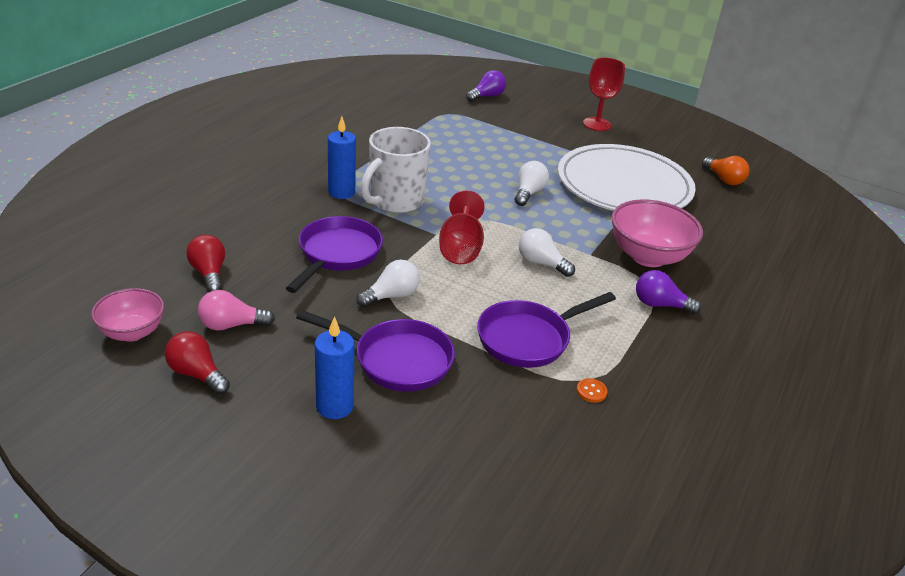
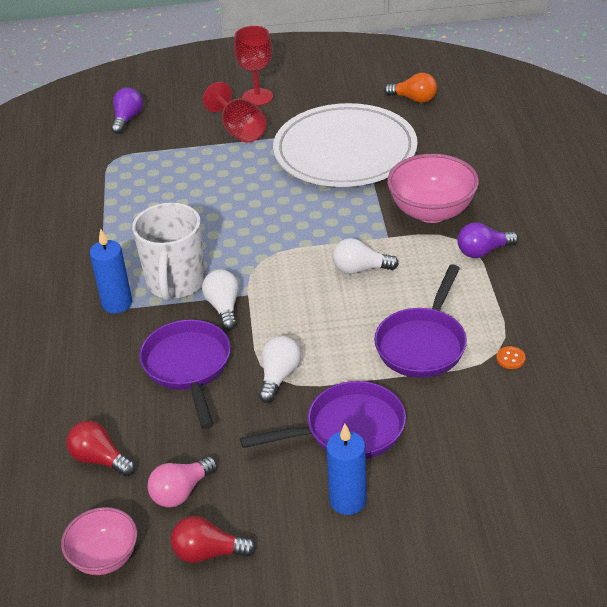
camera: 30 degrees left, 5 degrees up
red goblet [439,190,485,264] -> red goblet moved to [203,82,267,143]
white light bulb [515,161,549,206] -> white light bulb moved to [202,270,239,330]

